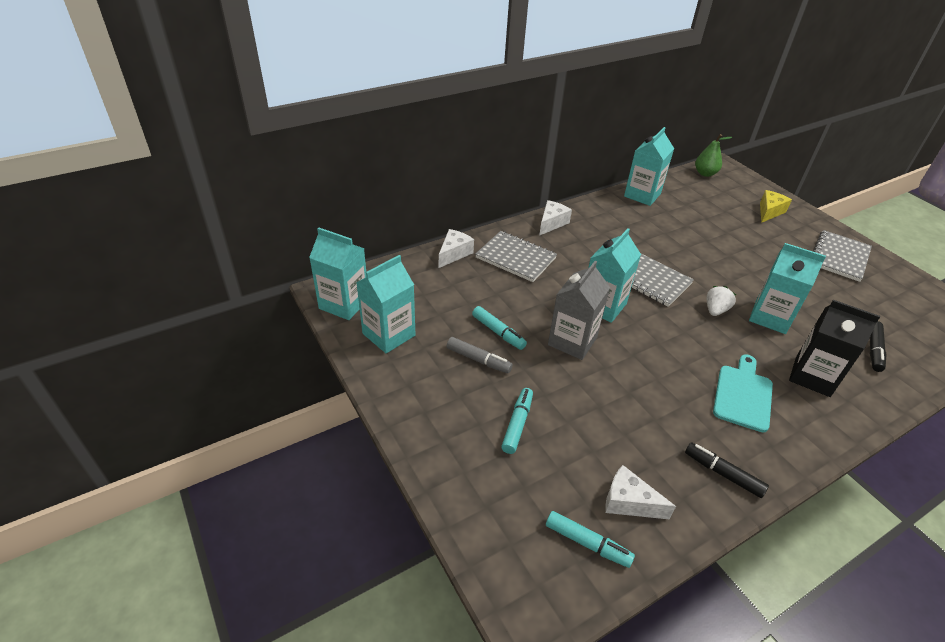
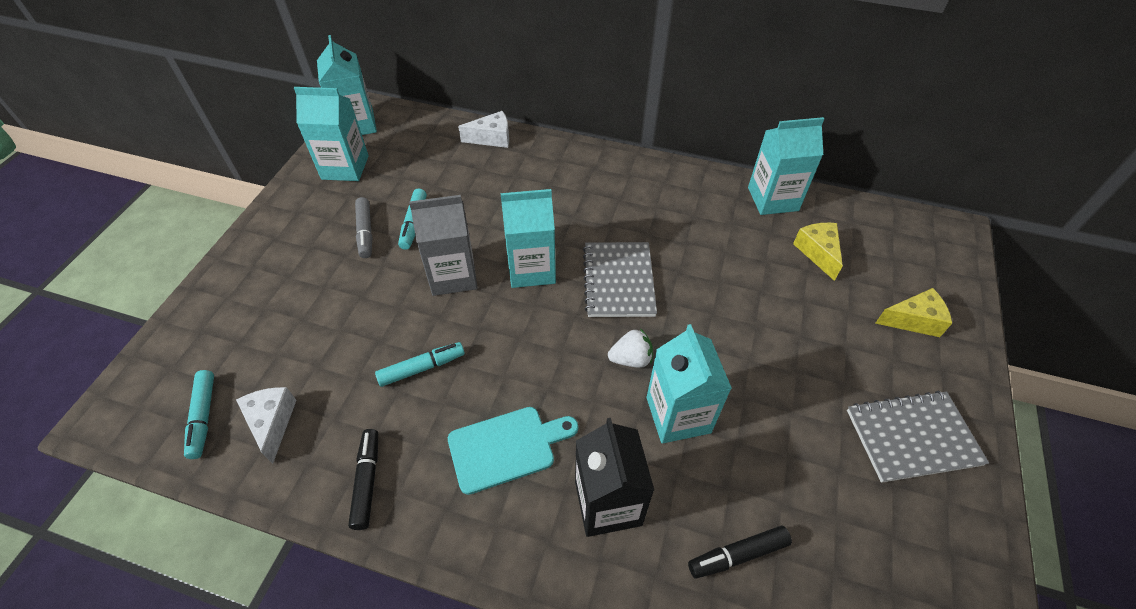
camera: 50 degrees right, 10 degrees up
grey notebook [475,231,557,282] -> none
turquoise marker [501,388,533,454] -> turquoise marker moved to [375,342,465,387]
white cheese [539,200,572,236] -> none
green pear [695,134,732,177] -> none
none -> yellow cheese [793,223,843,281]

